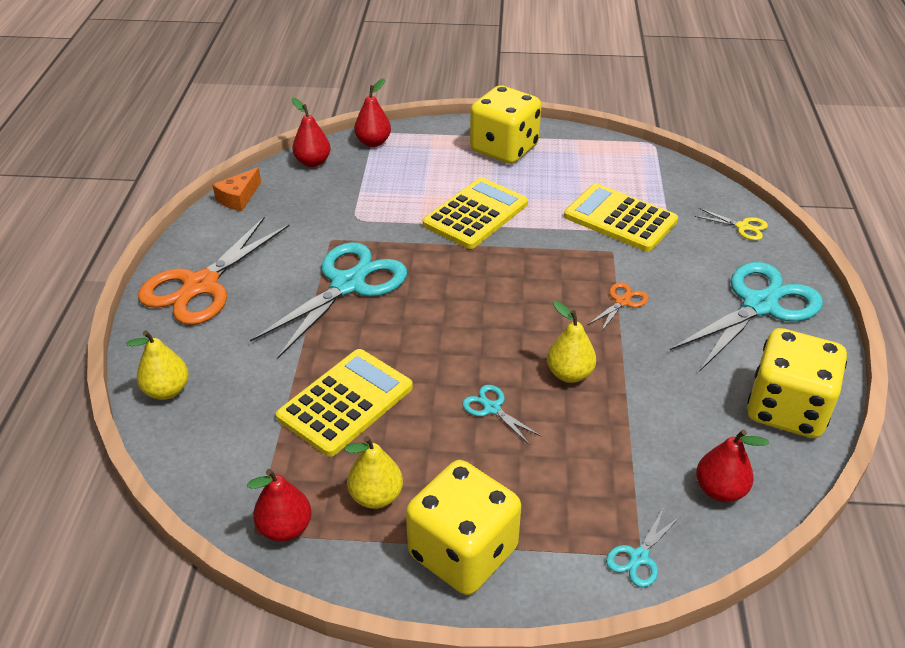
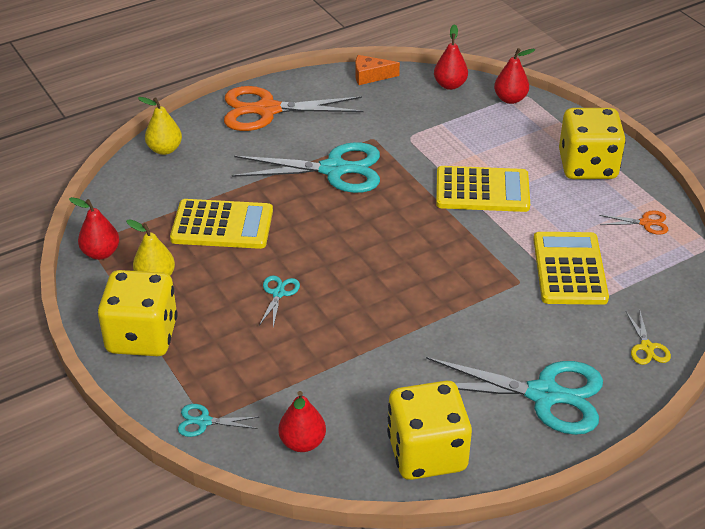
camera: 55 degrees right, 0 degrees up
yellow pear [547,301,596,383] -> none
orange scissors [588,282,649,332] -> orange scissors moved to [599,210,668,235]

